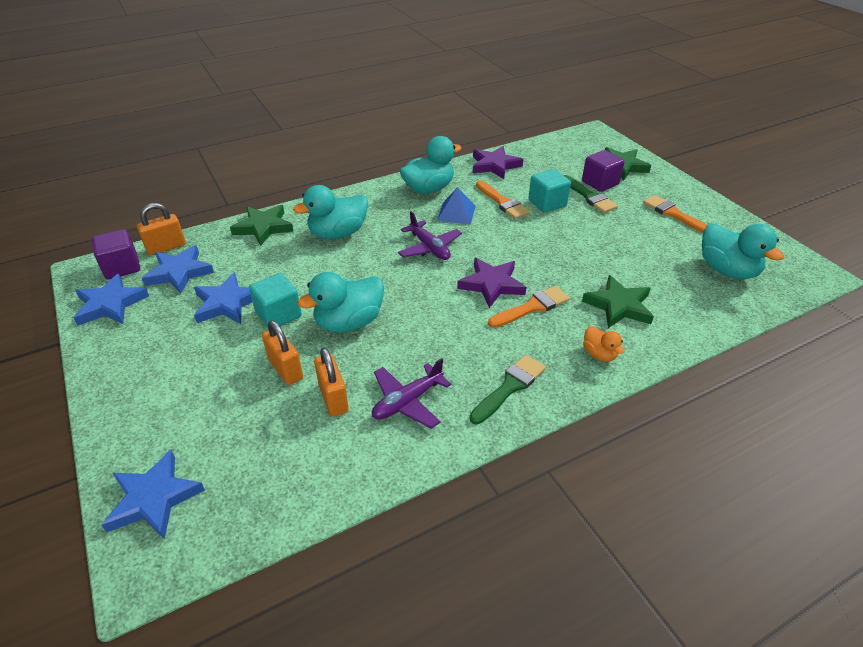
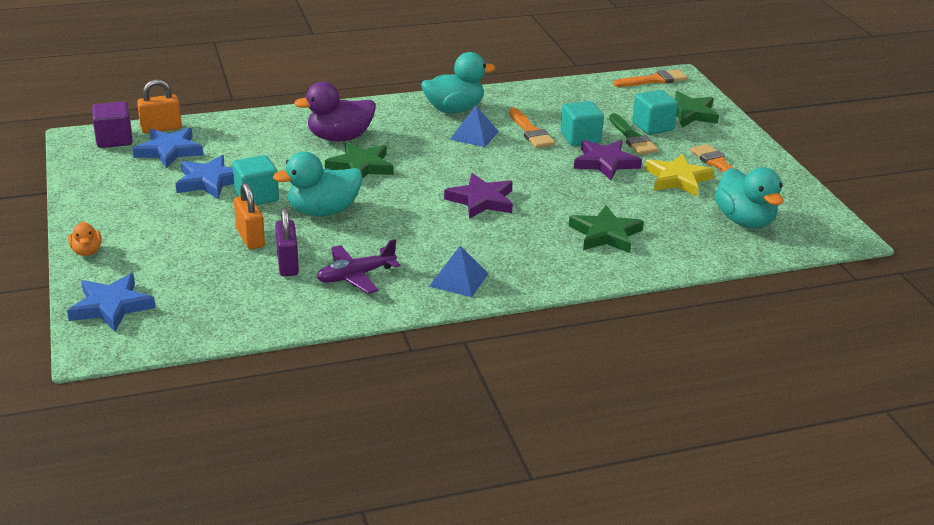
camera: 10 degrees right, 10 degrees down
blue star [74,274,149,326] -> none
green star [230,205,293,246] -> green star moved to [325,142,394,179]
turquoise duck [293,185,368,239] -> purple duck [294,81,375,141]
orange padlock [314,347,349,417] -> purple padlock [275,208,299,276]
purple plane [398,211,462,260] -> none
green brush [469,355,546,424] -> blue pyramid [429,246,489,297]
purple star [473,146,523,179] -> purple star moved to [574,140,642,180]
orange brush [488,286,570,328] -> orange brush moved to [613,69,688,87]
purple cube [582,150,625,192] -> turquoise cube [632,90,678,135]
orange duck [583,326,625,362] -> orange duck moved to [68,222,102,256]
none -> yellow star [645,154,714,196]

